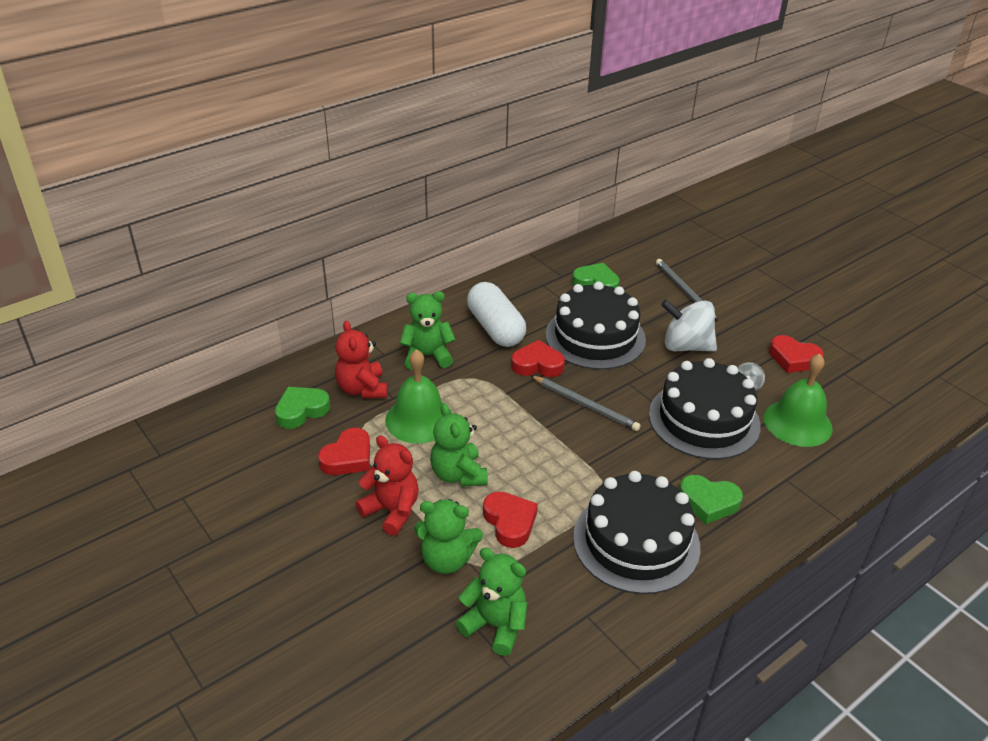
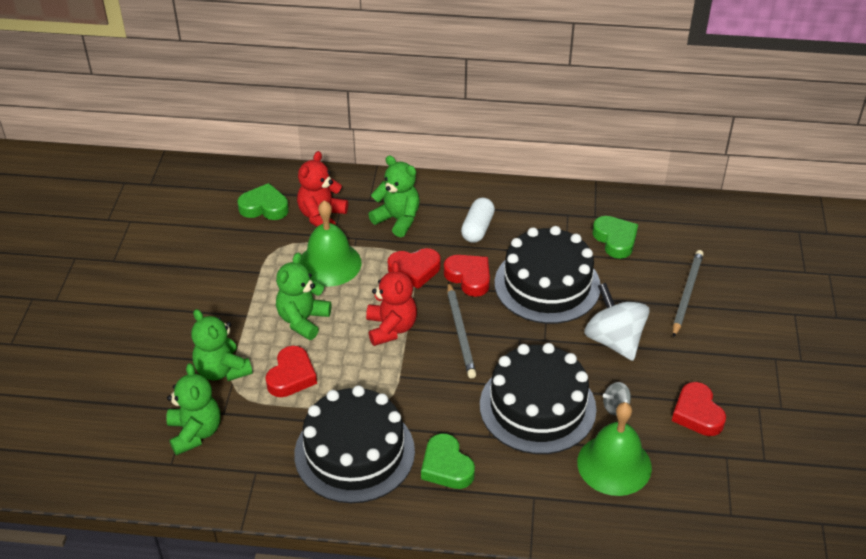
camera: 45 degrees right, 5 degrees up
red heart [318,428,370,475] -> red heart moved to [388,248,440,289]
red teddy bear [356,435,419,536] -> red teddy bear moved to [366,261,417,346]
white capsule [467,282,526,347] -> white capsule [461,198,495,243], size x0.64

